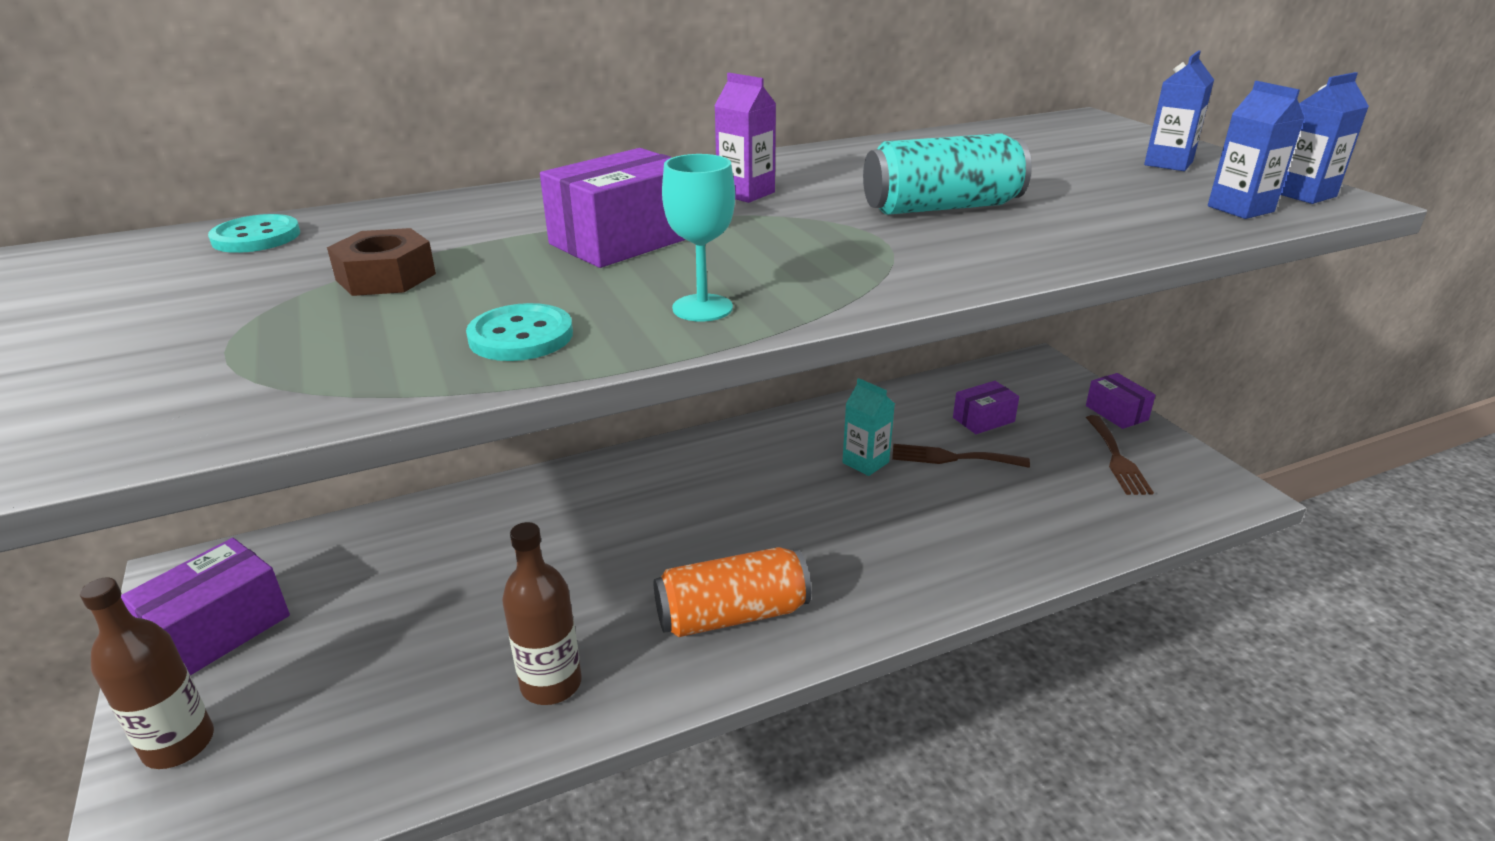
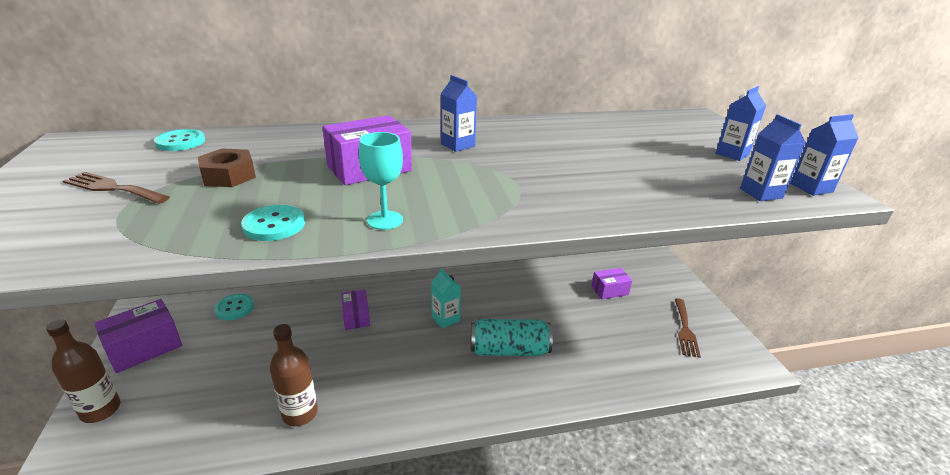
camera: 10 degrees right, 0 degrees up
orange can [654,547,811,637] -> none
purple carton [714,73,776,203] -> blue carton [441,75,477,152]
turquoise carton [842,378,895,476] -> turquoise carton moved to [431,268,461,329]
turquoise can [863,133,1032,215] -> turquoise can moved to [471,319,553,356]
brown fork [892,444,1030,468] -> brown fork moved to [63,172,170,204]
purple box [1086,373,1155,429] -> purple box moved to [341,290,370,330]
none -> turquoise button [214,294,254,320]

